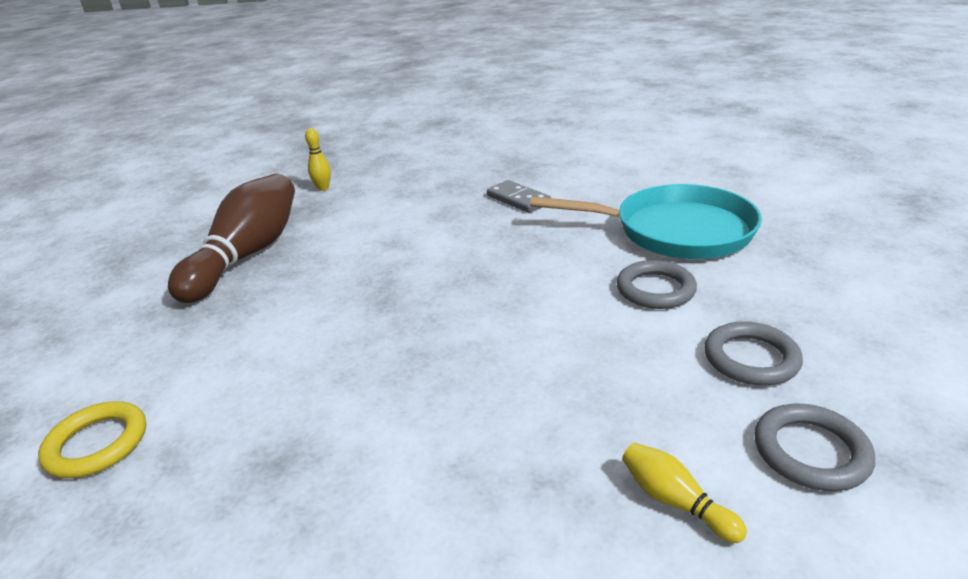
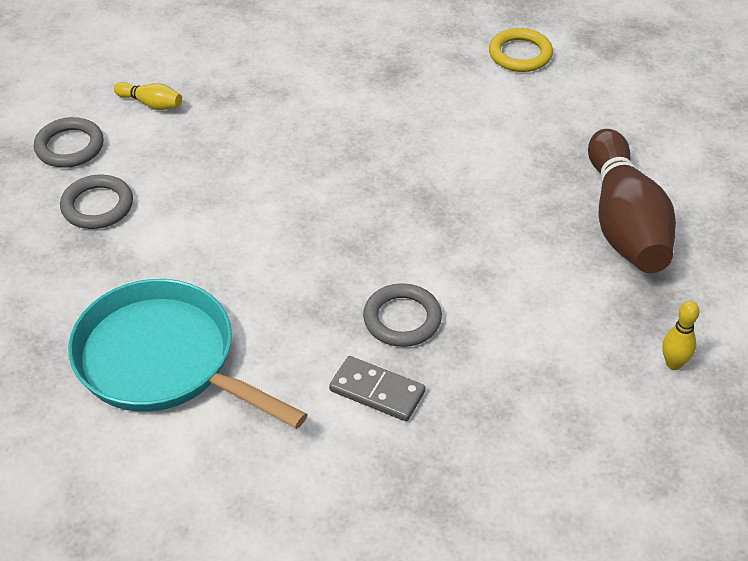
camera: 155 degrees right, 15 degrees up
turquoise pan [530,184,762,259] -> turquoise pan turned 45 degrees clockwise [68,279,308,429]
grey ring [617,260,697,309] -> grey ring moved to [363,283,442,347]

